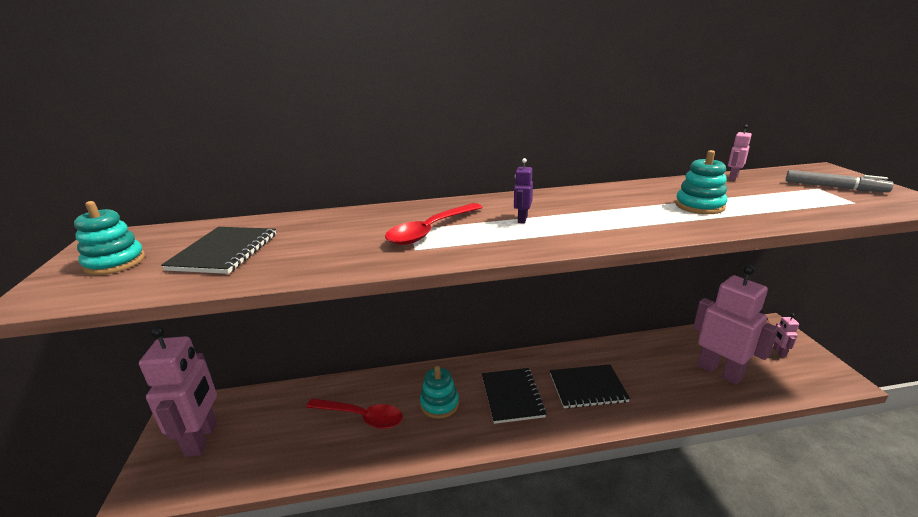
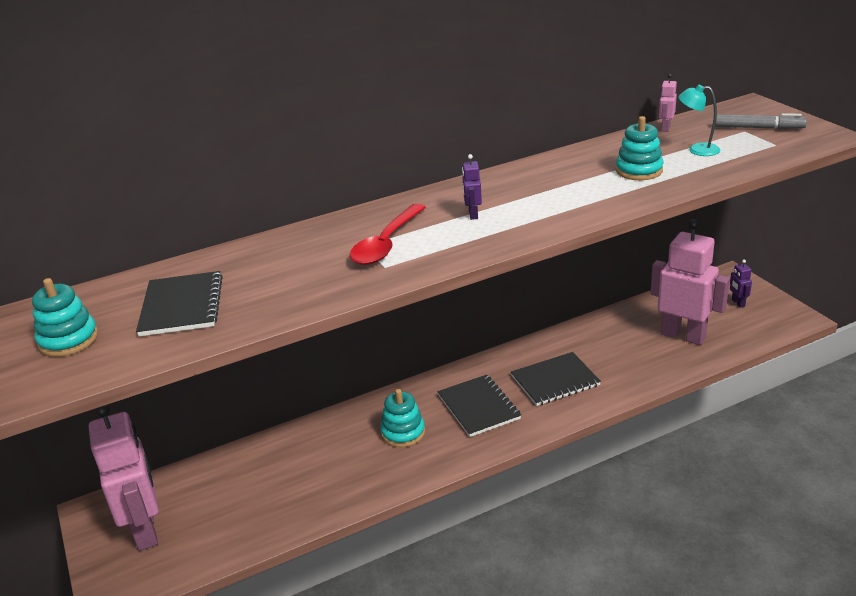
camera: 15 degrees left, 5 degrees up
red spoon [306,398,403,429] -> none
pink robot [773,313,799,357] -> purple robot [730,259,752,308]
none -> turquoise lamp [678,85,720,156]

